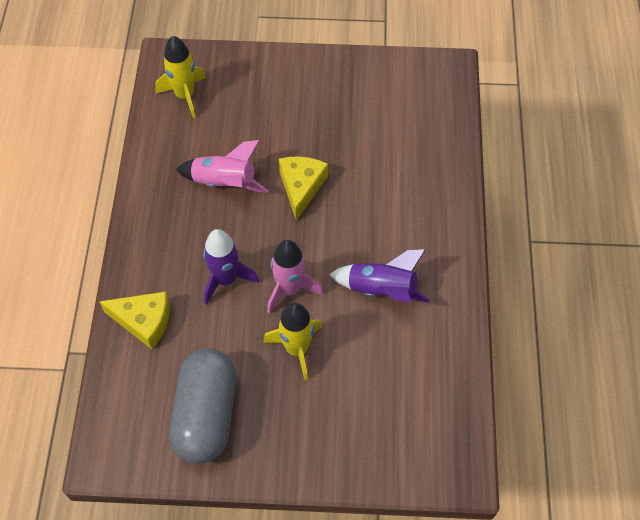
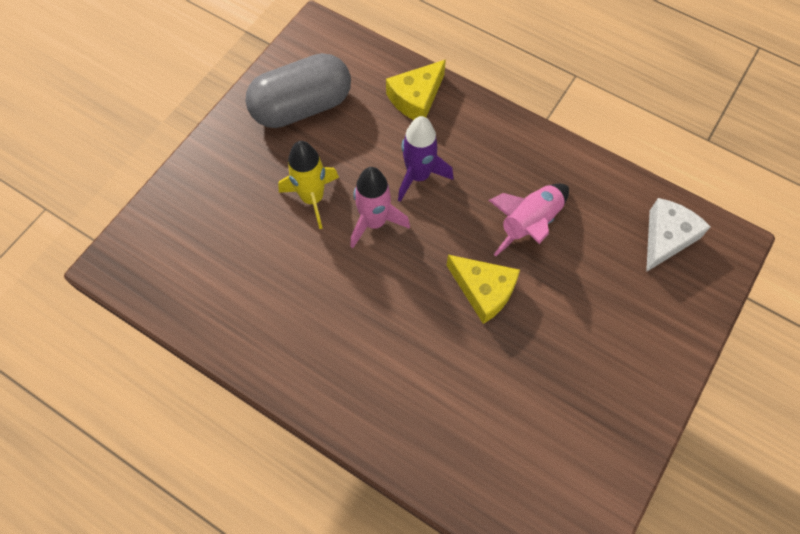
camera: 120 degrees right, 5 degrees up
yellow rocket [155,36,206,118] -> white cheese [646,198,710,272]
grey capsule [169,349,236,464] -> grey capsule turned 60 degrees counterclockwise [246,53,351,128]
purple rocket [329,249,430,303] -> none

